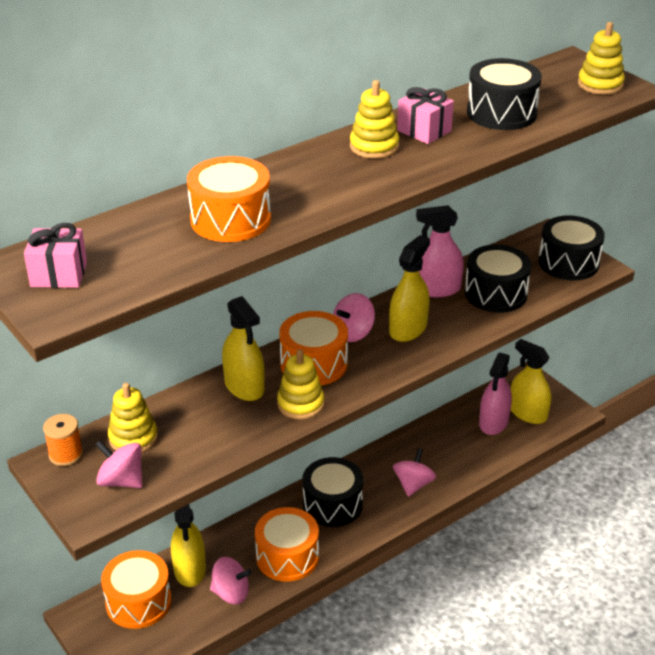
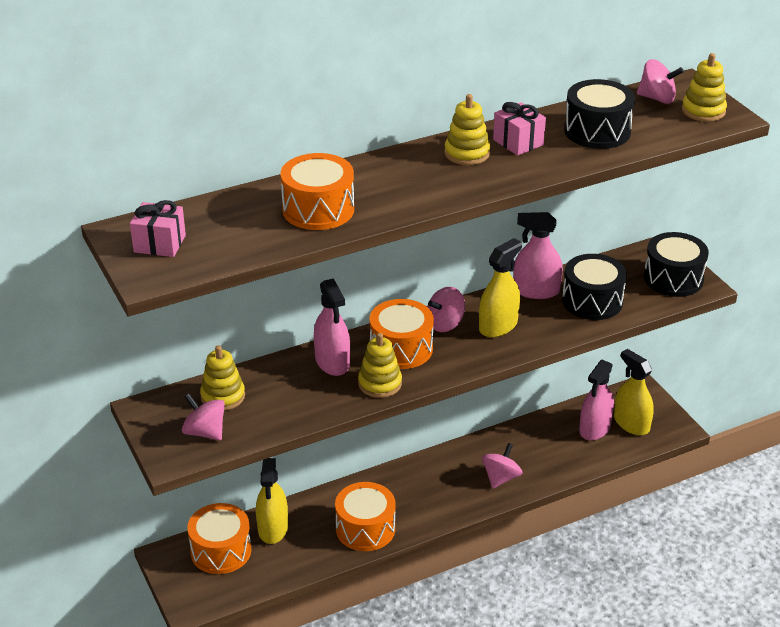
camera: 10 degrees right, 0 degrees up
orange spool [43,414,83,466] -> none
pink spinning top [210,557,252,605] -> pink spinning top moved to [637,59,684,104]
yellow spray bottle [222,296,265,401] -> pink spray bottle [314,278,350,376]
black drum [302,457,363,527] -> none

